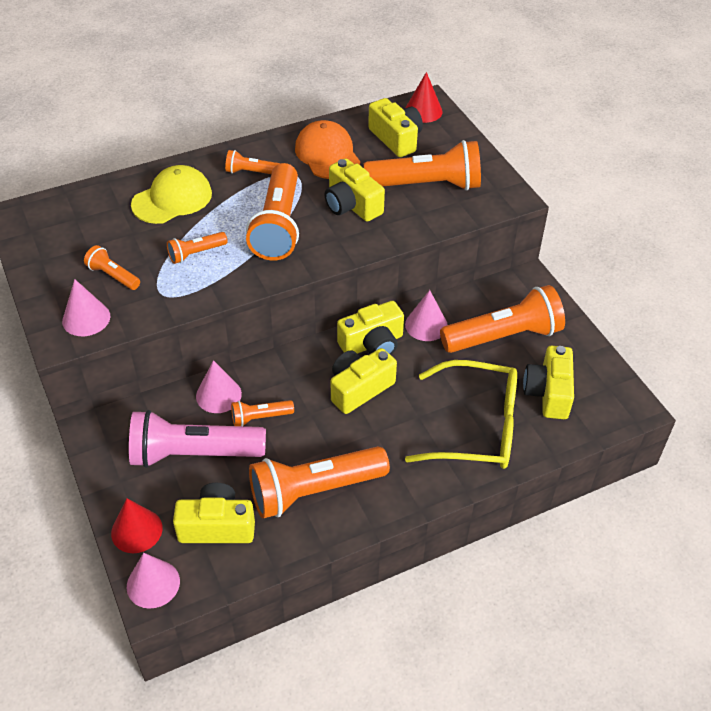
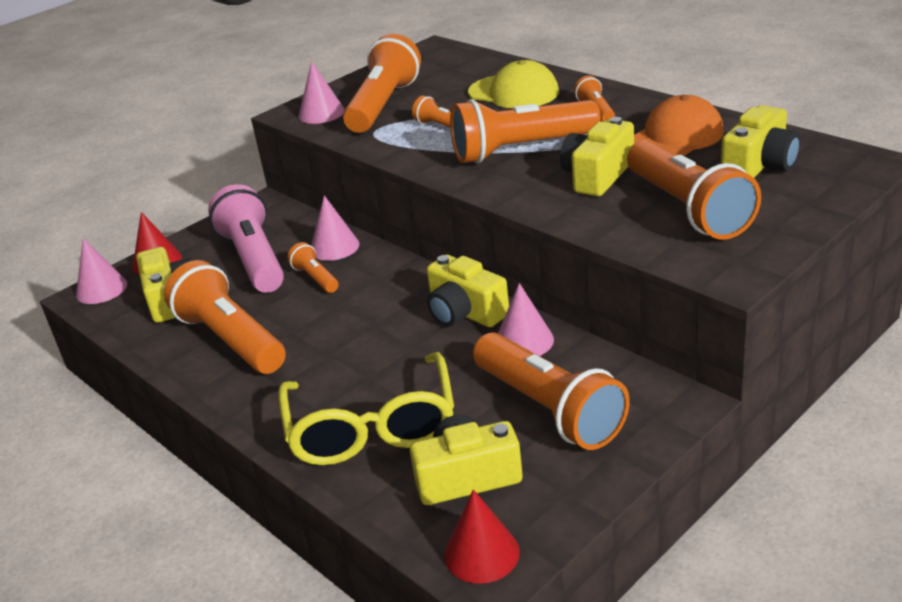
camera: 75 degrees right, 15 degrees down
orange flashlight [84,245,140,290] -> orange flashlight [343,34,421,133], size x2.09
yellow camera [331,348,397,414] -> none
red cone [405,72,443,123] -> red cone moved to [444,489,520,584]

